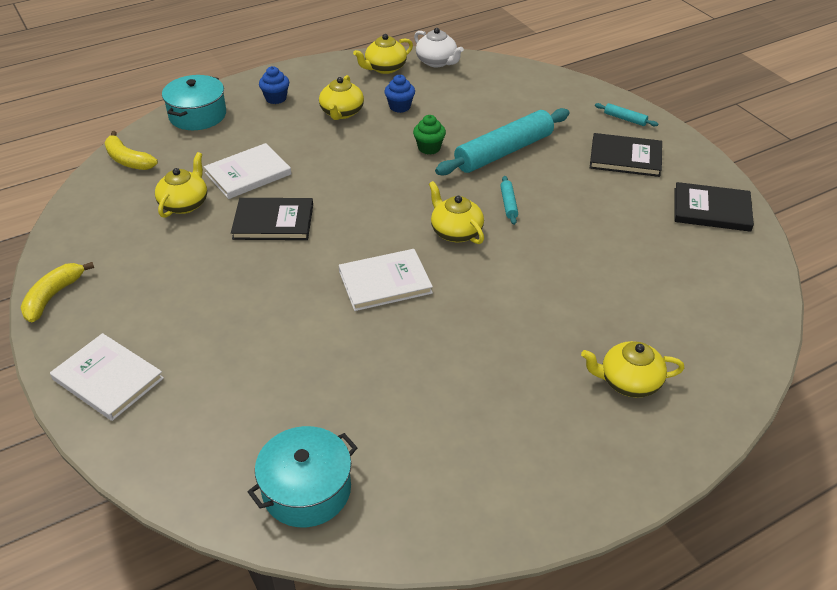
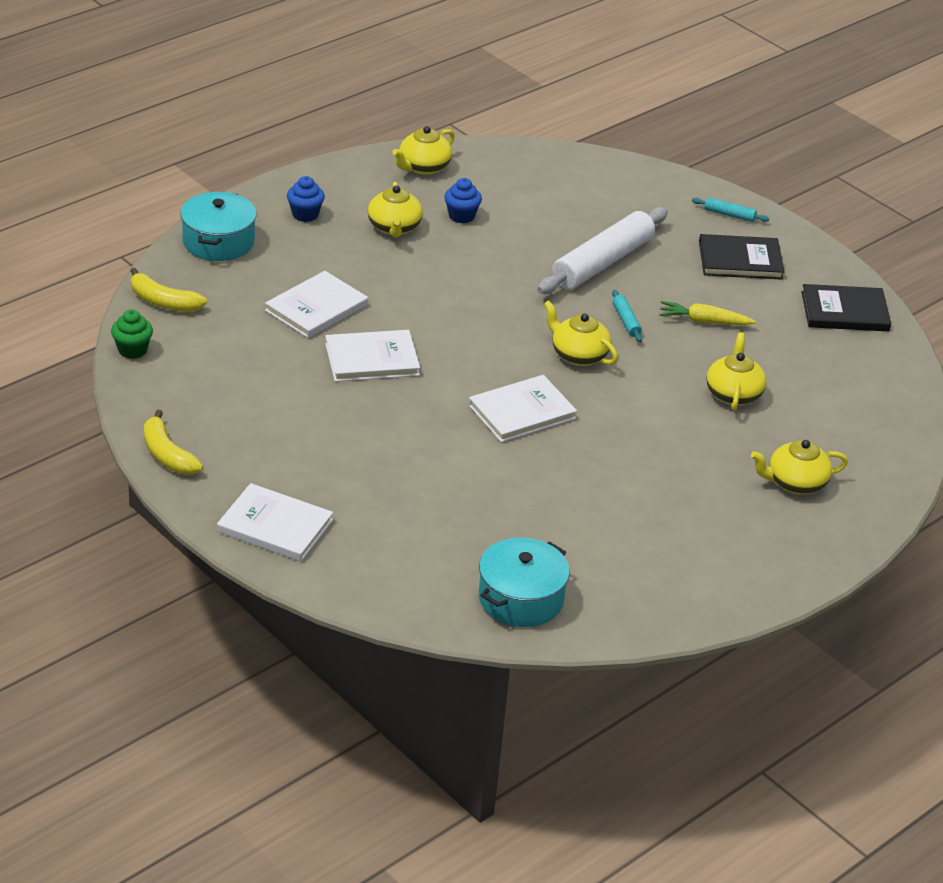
camera: 15 degrees left, 5 degrees down
yellow banana [21,262,94,322] -> yellow banana turned 45 degrees counterclockwise [144,410,203,475]
yellow teapot [155,152,207,218] -> yellow teapot moved to [707,332,767,411]
black book [231,198,313,240] -> white book [325,330,420,382]
green cupcake [413,115,446,155] -> green cupcake moved to [111,310,153,359]
white teapot [414,28,464,67] -> none
turquoise rolling pin [435,108,570,175] -> white rolling pin [537,207,668,294]
none -> yellow carrot [659,301,756,325]

